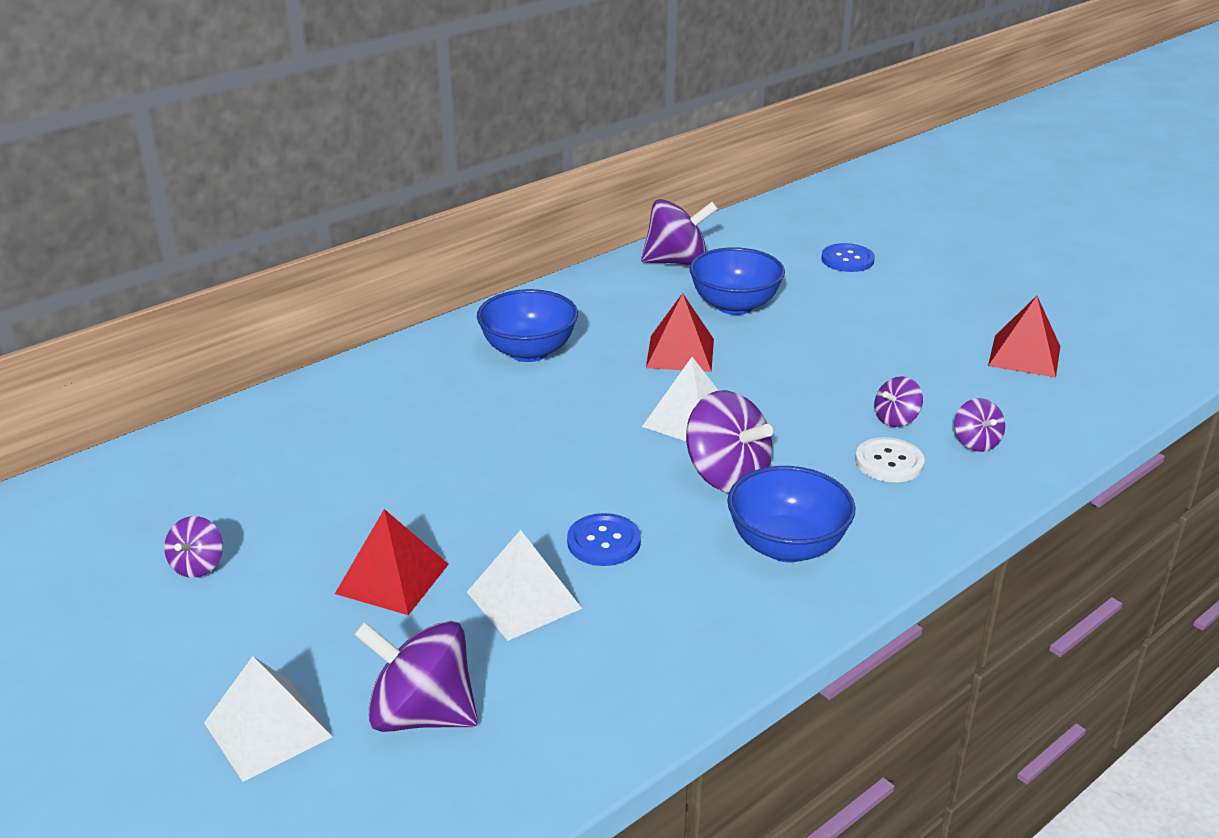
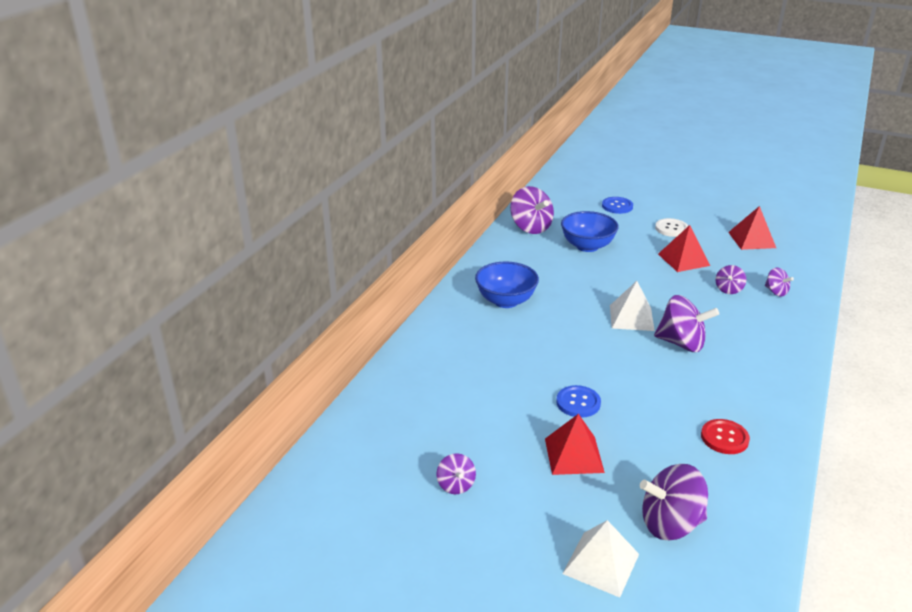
camera: 25 degrees left, 0 degrees up
white pyramid [467,530,582,641] -> none
blue button [567,513,641,566] -> blue button moved to [556,385,601,418]
purple spinning top [641,199,718,265] -> purple spinning top turned 90 degrees clockwise [510,186,554,234]
red pyramid [646,293,714,372] -> red pyramid moved to [658,225,710,272]
blue bowl [727,466,855,562] -> none
white button [855,437,925,482] -> white button moved to [655,218,688,237]
none -> red button [701,419,750,454]

